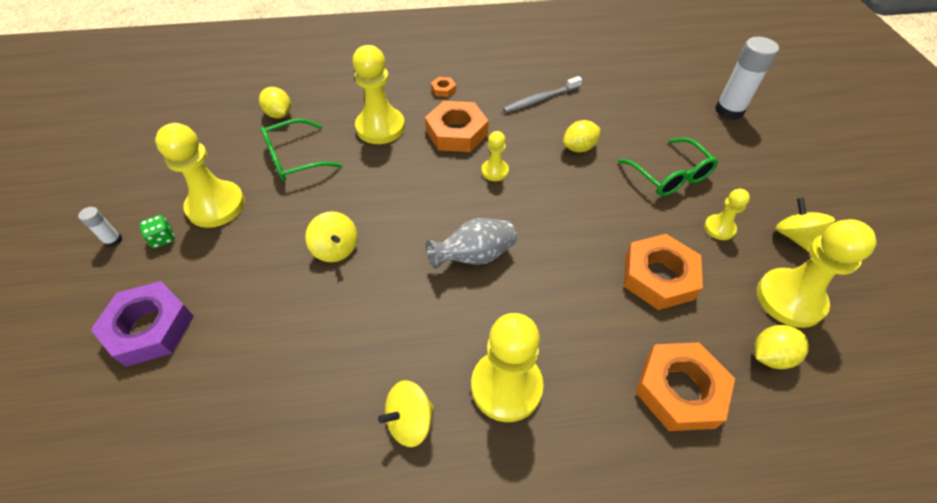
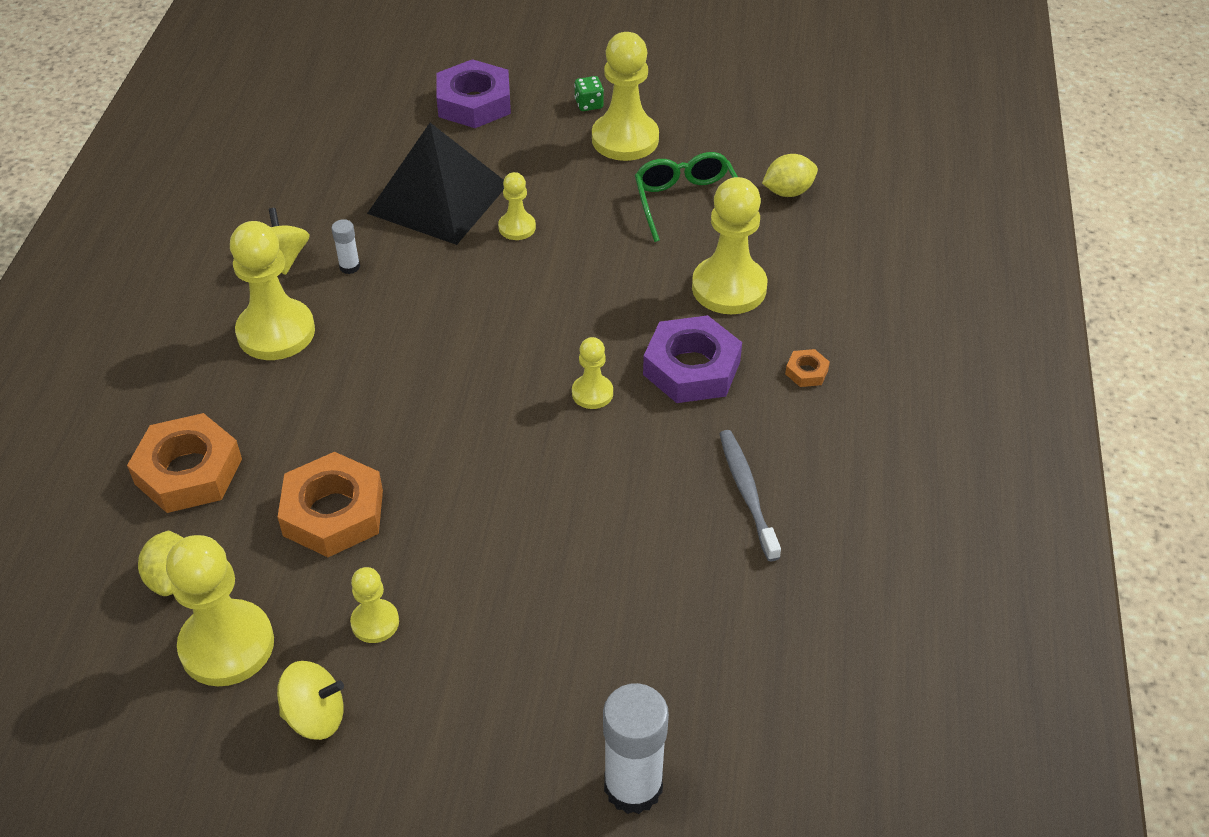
camera: 105 degrees right, 5 degrees down
white glue stick [78,207,122,247] -> white glue stick moved to [332,219,360,274]
yellow spinning top [305,211,358,262] -> yellow pawn [498,172,536,240]
orange nut [425,101,488,152] -> purple nut [643,315,742,403]
grey vase [426,218,517,269] -> none
yellow lemon [563,120,600,152] -> none
green glasses [618,138,718,196] -> none
none -> black pyramid [367,123,504,245]

